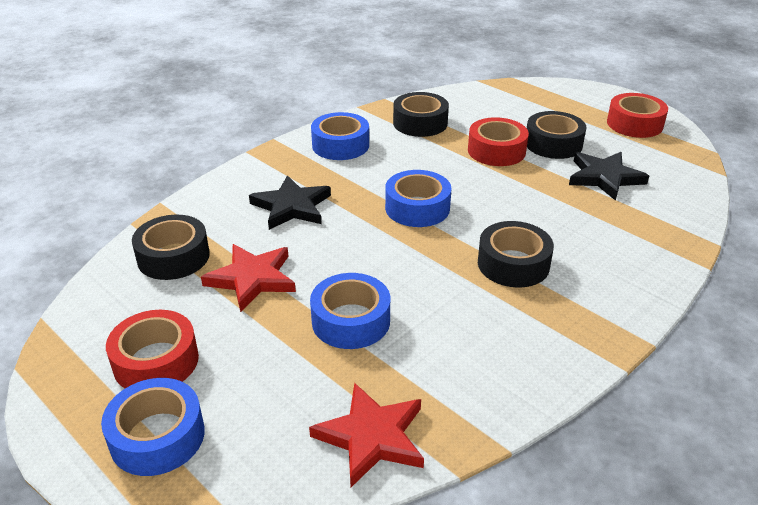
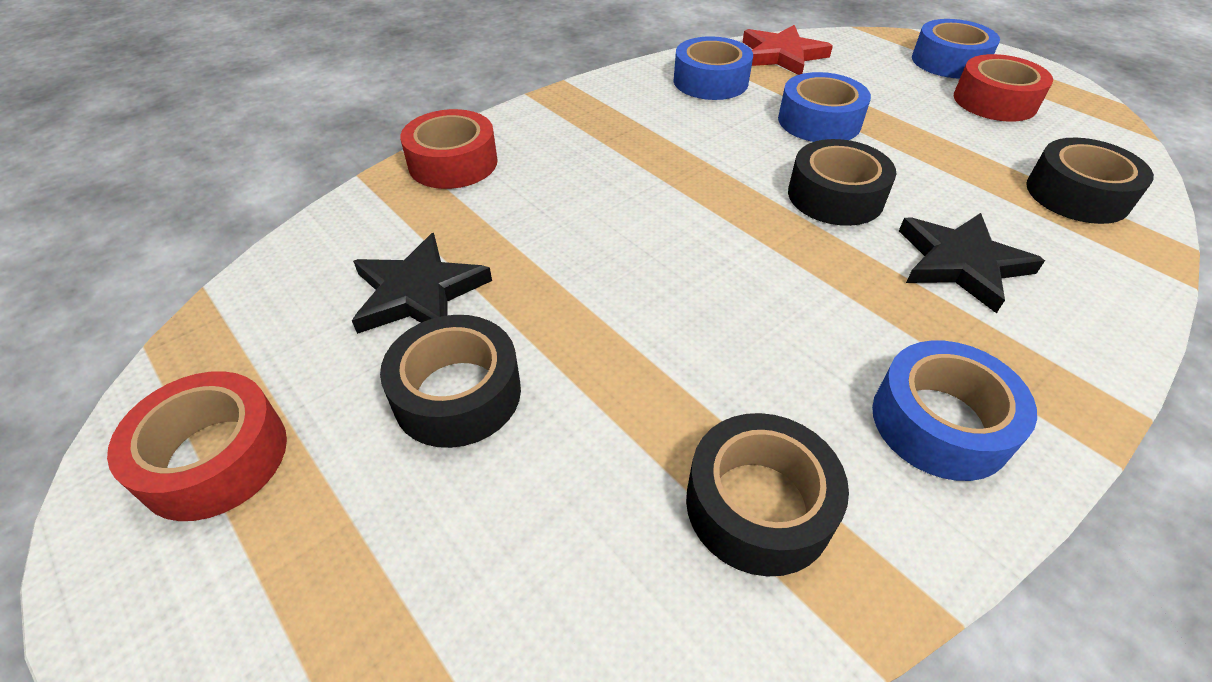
camera: 175 degrees left, 10 degrees up
red star [201,244,296,312] -> none
blue tape [385,170,451,227] -> blue tape moved to [673,36,753,100]
red tape [468,117,529,166] -> red tape moved to [400,109,498,189]
black tape [478,221,554,288] -> black tape moved to [788,139,896,226]

